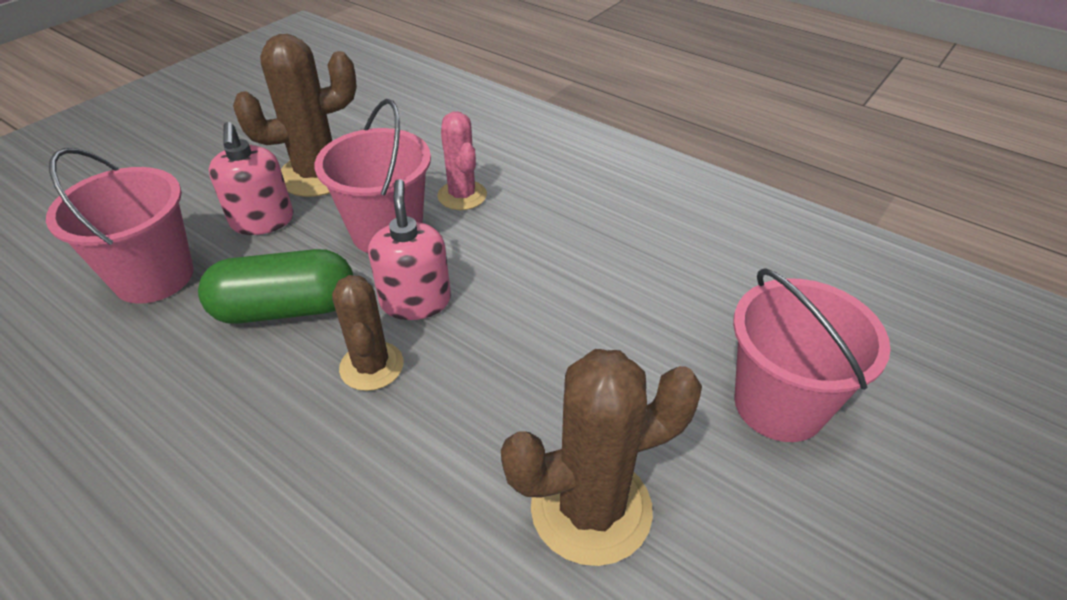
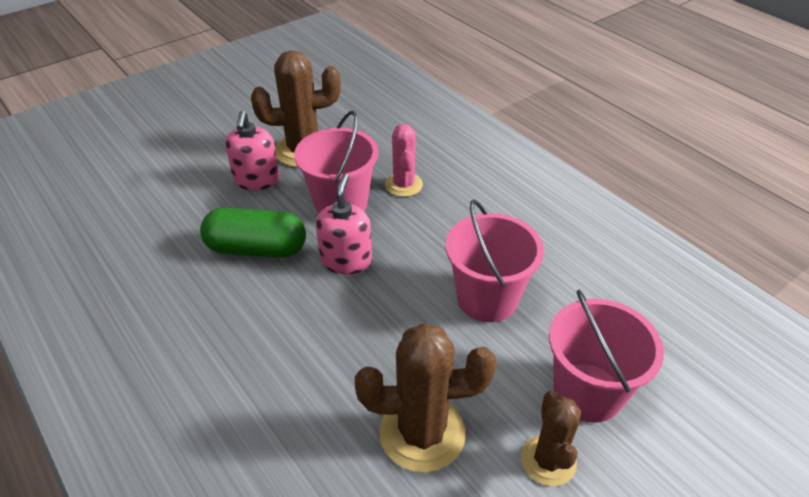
camera: 15 degrees right, 0 degrees up
pink bucket [46,148,194,304] -> pink bucket moved to [446,199,544,322]
brown cactus [332,275,403,391] -> brown cactus moved to [521,391,581,486]

